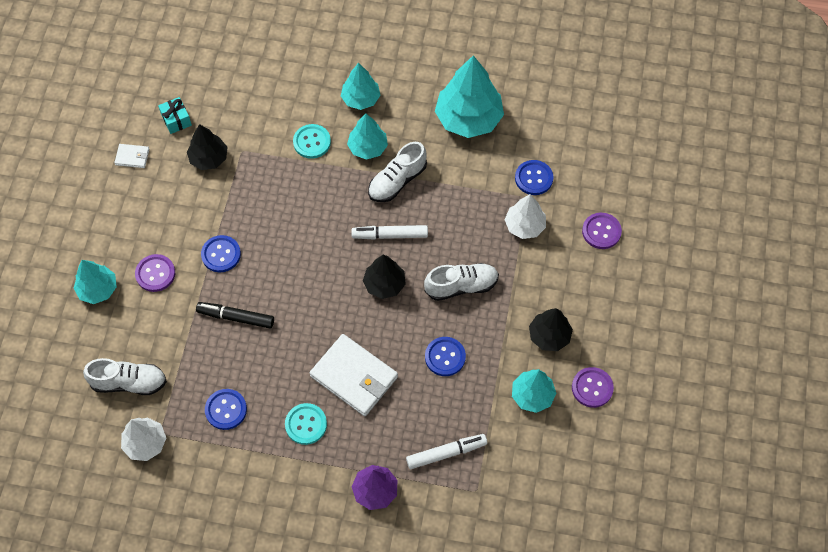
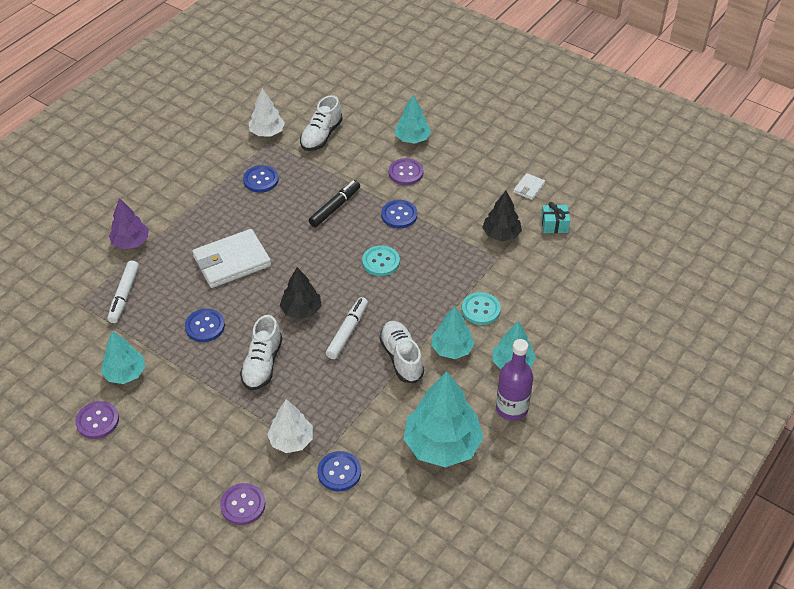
camera: 115 degrees right, 15 degrees down
turquoise button [285,403,327,445] -> turquoise button moved to [362,245,400,276]
black tree [529,308,573,351] -> none
none -> purple bottle [496,339,533,421]

